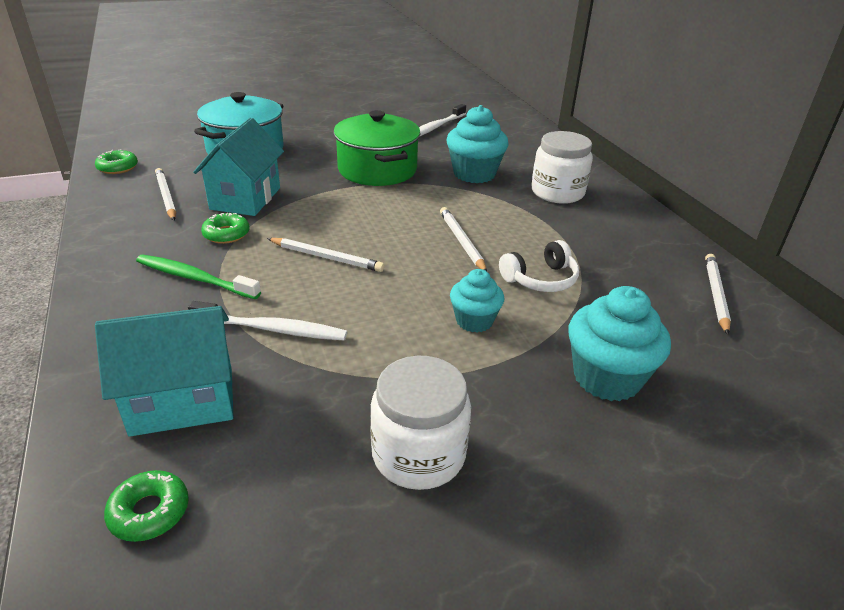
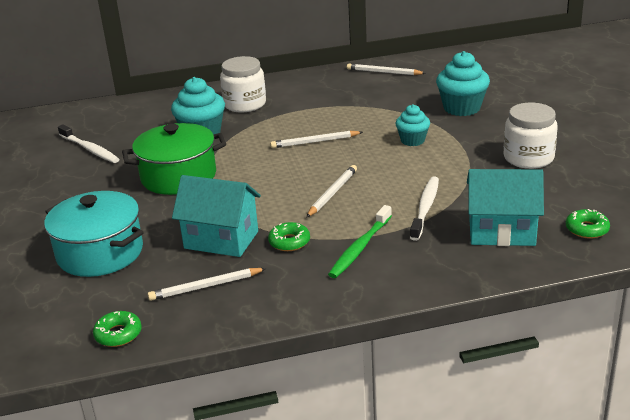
camera: 80 degrees left, 5 degrees down
turquoise house [95,306,233,437] -> turquoise house turned 75 degrees counterclockwise [467,169,544,246]
white headphones [499,240,579,292] -> none

